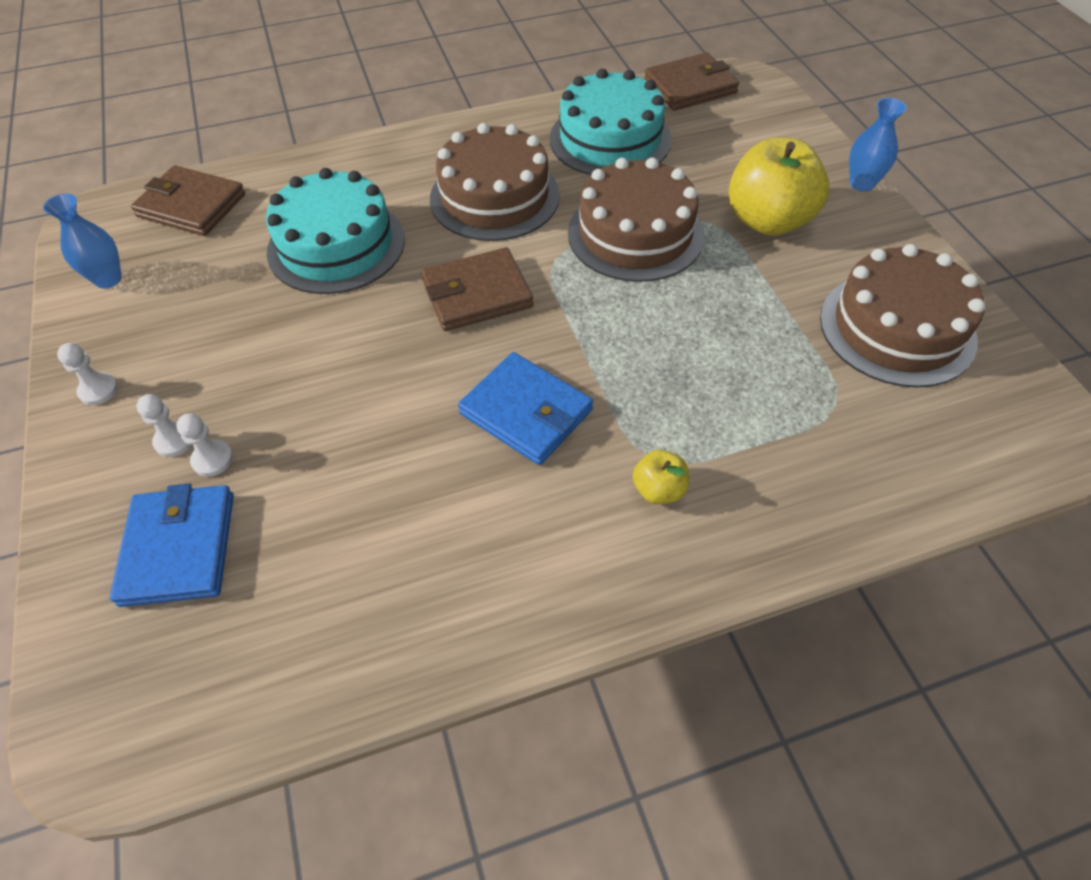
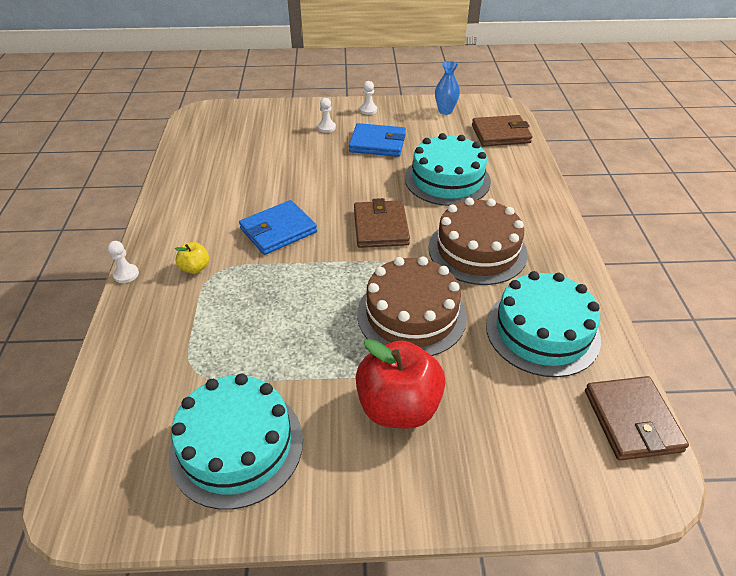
camera: 105 degrees right, 10 degrees down
blue wallet [110,484,234,607] -> blue wallet moved to [349,123,406,157]
brown wallet [131,165,245,236] -> brown wallet turned 45 degrees clockwise [472,115,532,146]
white pawn [176,413,233,477] -> white pawn moved to [108,241,139,283]
yellow apple [729,137,829,236] -> red apple [356,339,446,429]
brown cake [820,244,985,387] -> turquoise cake [169,374,303,510]
blue vase [849,98,907,192] -> none

